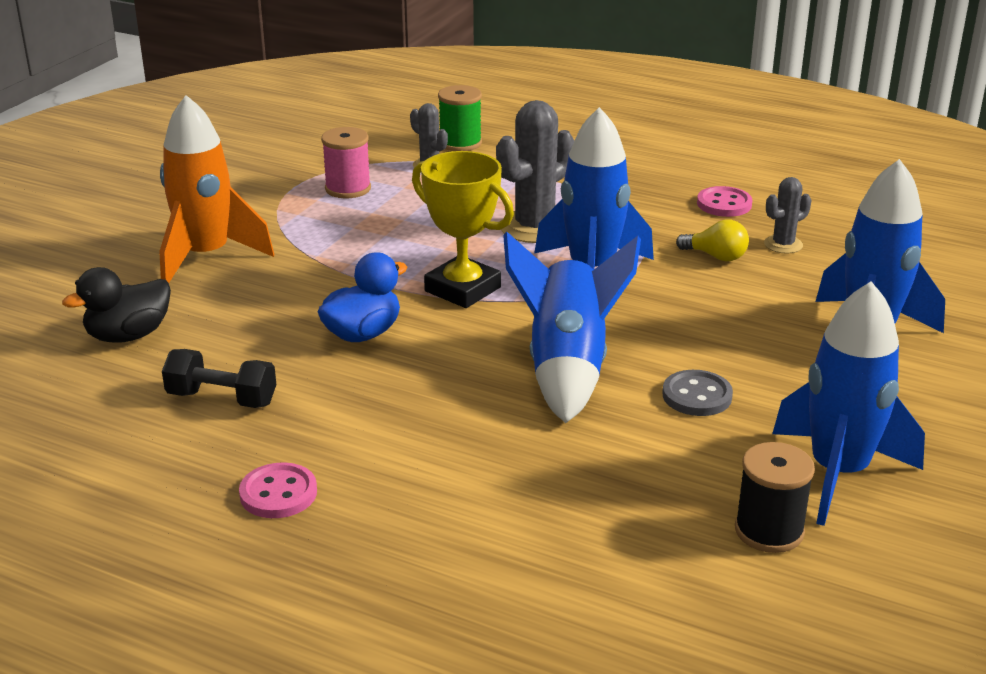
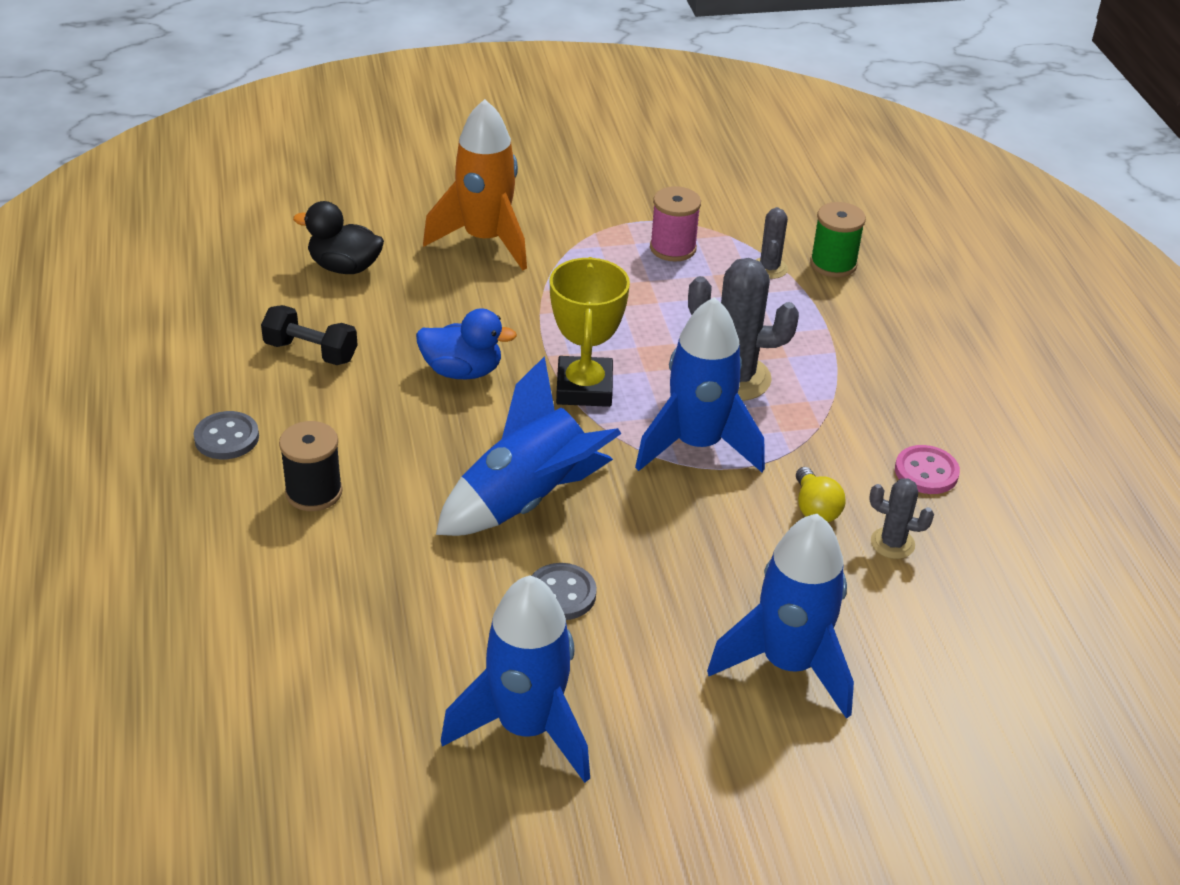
camera: 50 degrees right, 10 degrees up
black dumbbell [162,349,276,408] -> black dumbbell turned 45 degrees counterclockwise [261,305,358,365]
pink button [239,462,317,518] -> grey button [193,411,259,459]
black spool [735,442,815,553] -> black spool moved to [279,421,343,511]

